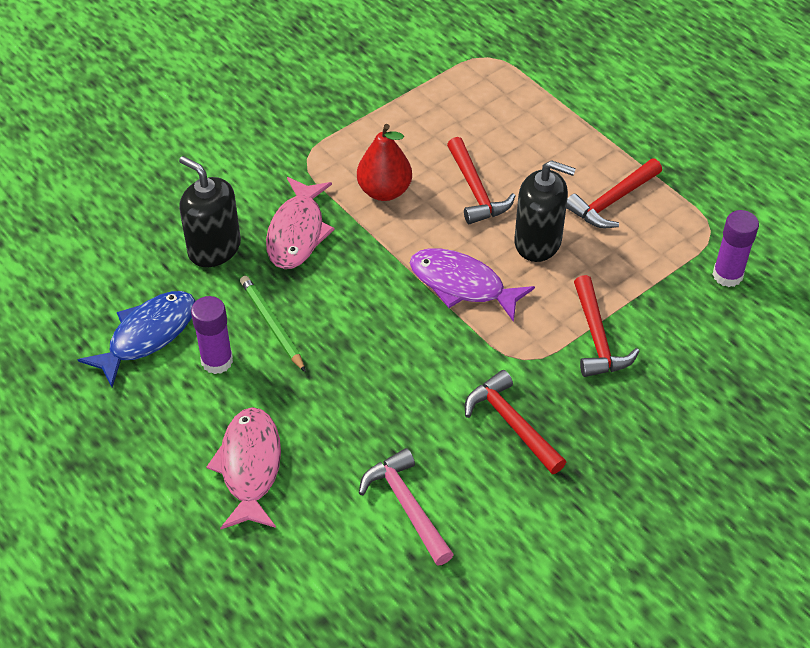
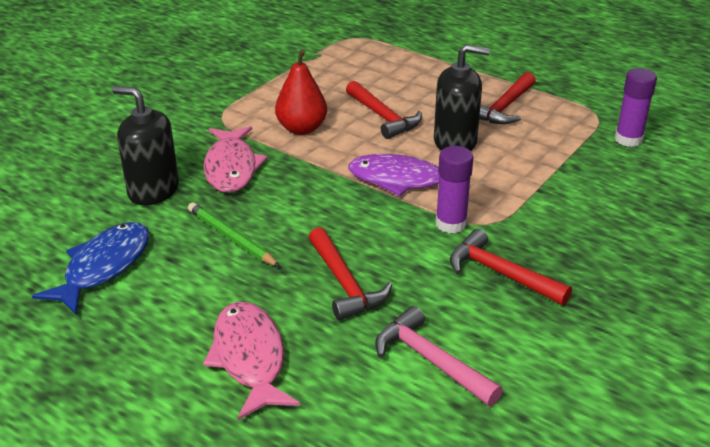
camera: 15 degrees left, 15 degrees down
purple glue stick [191,296,233,374] -> purple glue stick moved to [436,146,473,234]
red hammer [574,275,640,377] -> red hammer moved to [308,227,392,321]

